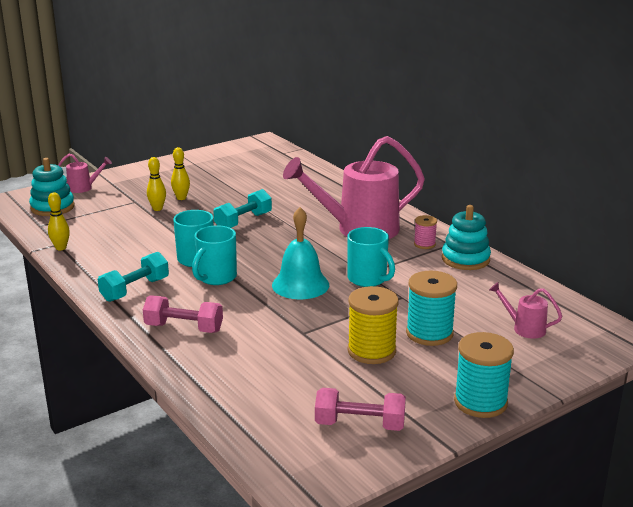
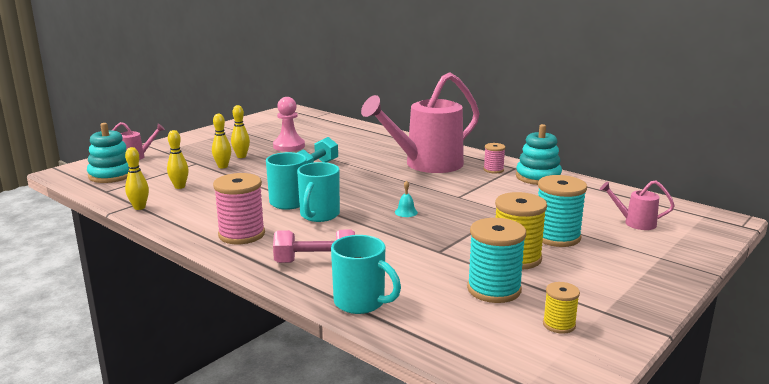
camera: 15 degrees left, 5 degrees down
turquoise dumbbell [98,252,169,302] -> pink spool [213,173,265,244]
turquoise bell [272,207,329,299] -> turquoise bell [395,181,418,217], size x0.40
pink dumbbell [315,388,406,431] -> yellow spool [543,282,580,334]
turquoise mug [347,227,395,287] -> turquoise mug moved to [331,235,401,314]
turquoise spool [454,332,514,418] -> turquoise spool moved to [467,218,526,303]
none -> yellow bowling pin [167,130,189,189]
none -> pink pawn [273,97,305,152]

